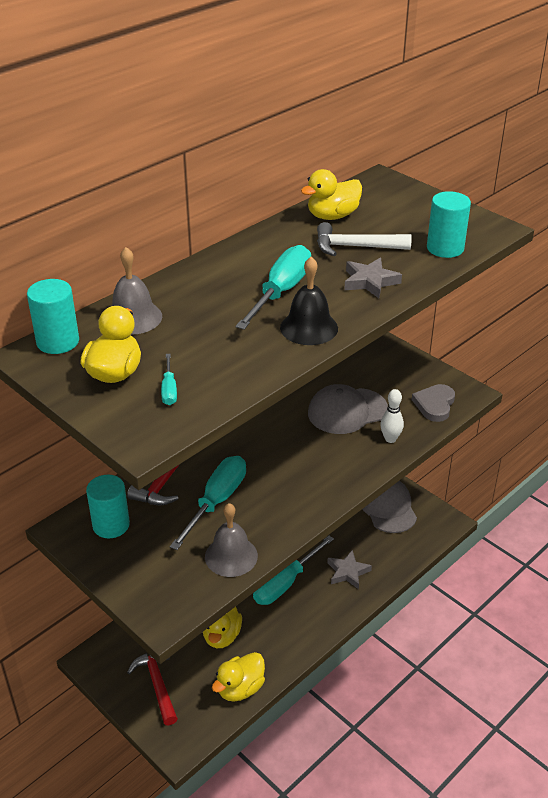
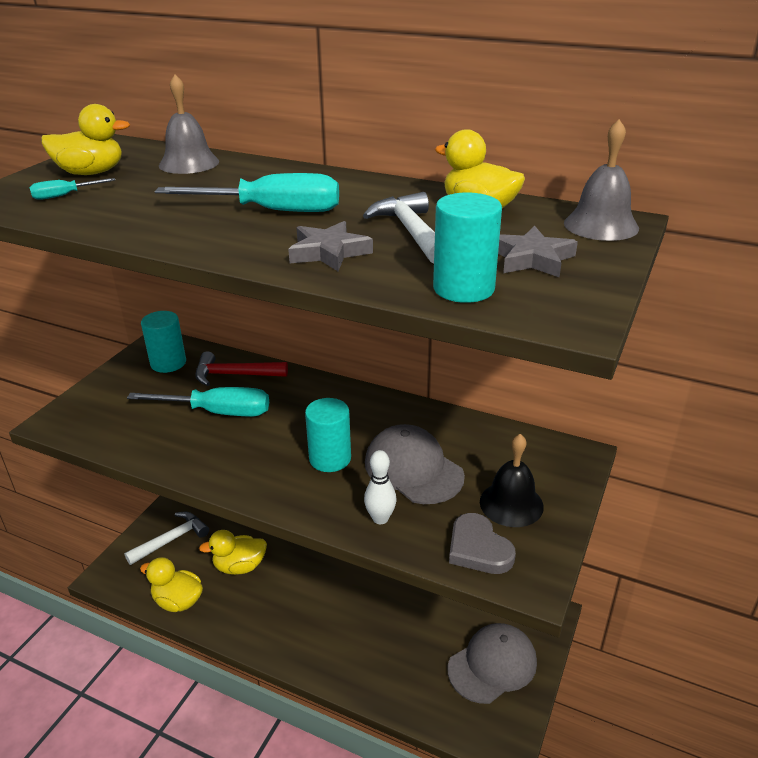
camera: 70 degrees right, 5 degrees down
turquoise cylinder [27,279,79,354] -> turquoise cylinder moved to [305,398,351,472]
red hammer [127,653,178,726] -> white hammer [124,512,209,565]
grey bell [205,503,258,577] -> grey bell moved to [564,119,639,241]
turquoise screwdriver [253,536,334,605] -> none
black bell [280,257,338,345] -> black bell moved to [480,434,544,527]
grey star [327,550,372,589] -> grey star moved to [498,226,578,277]
grey heart [412,384,455,422] -> grey heart turned 120 degrees counterclockwise [449,513,516,574]

